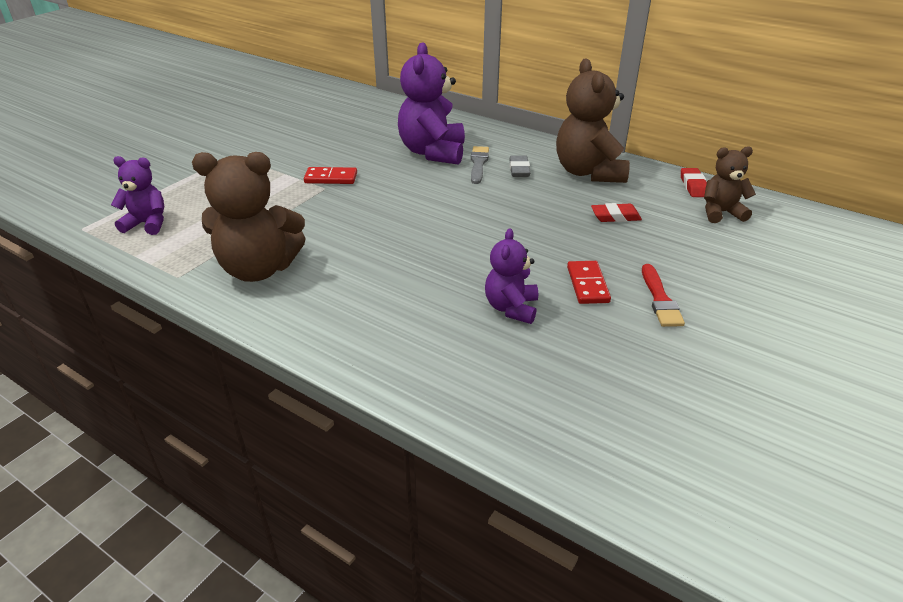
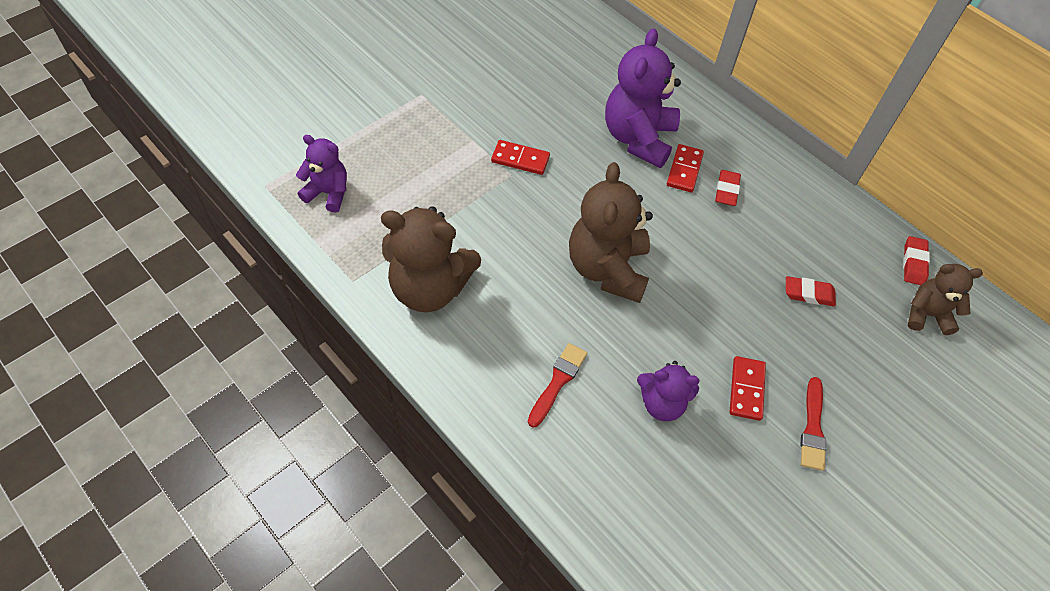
camera: 10 degrees right, 20 degrees up
grey brush [471,146,489,184] -> red domino [667,144,704,192]
purple teddy bear [485,228,538,324] -> purple teddy bear turned 105 degrees counterclockwise [637,361,700,421]
grey eraser [509,156,530,177] -> red eraser [715,170,741,206]
brown teddy bear [556,59,630,183] -> brown teddy bear moved to [569,162,653,303]
none -> red brush [528,343,587,428]

